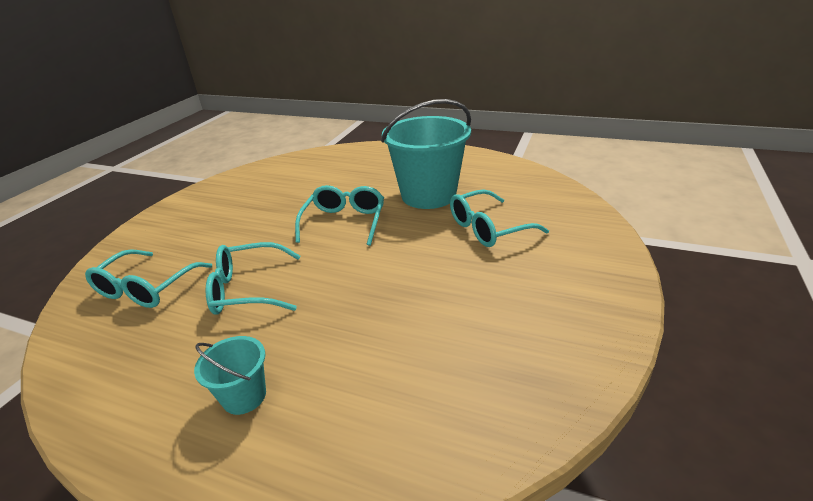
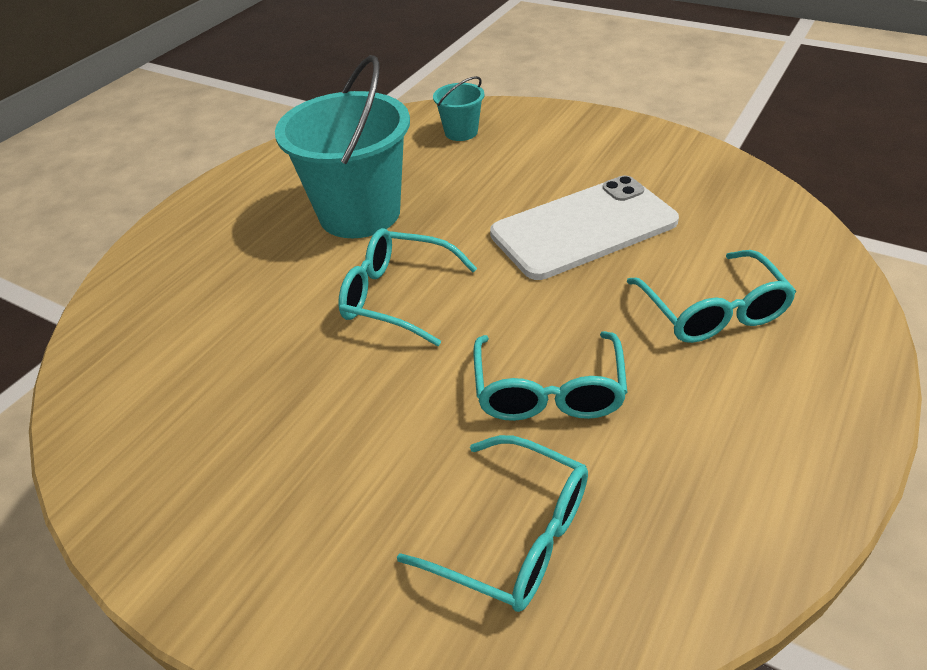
camera: 80 degrees left, 10 degrees up
turquoise bucket [194,336,266,415] -> turquoise bucket moved to [433,76,484,141]
turquoise glasses [450,189,549,247] -> turquoise glasses moved to [627,250,796,343]
none -> white phone [490,176,679,280]

